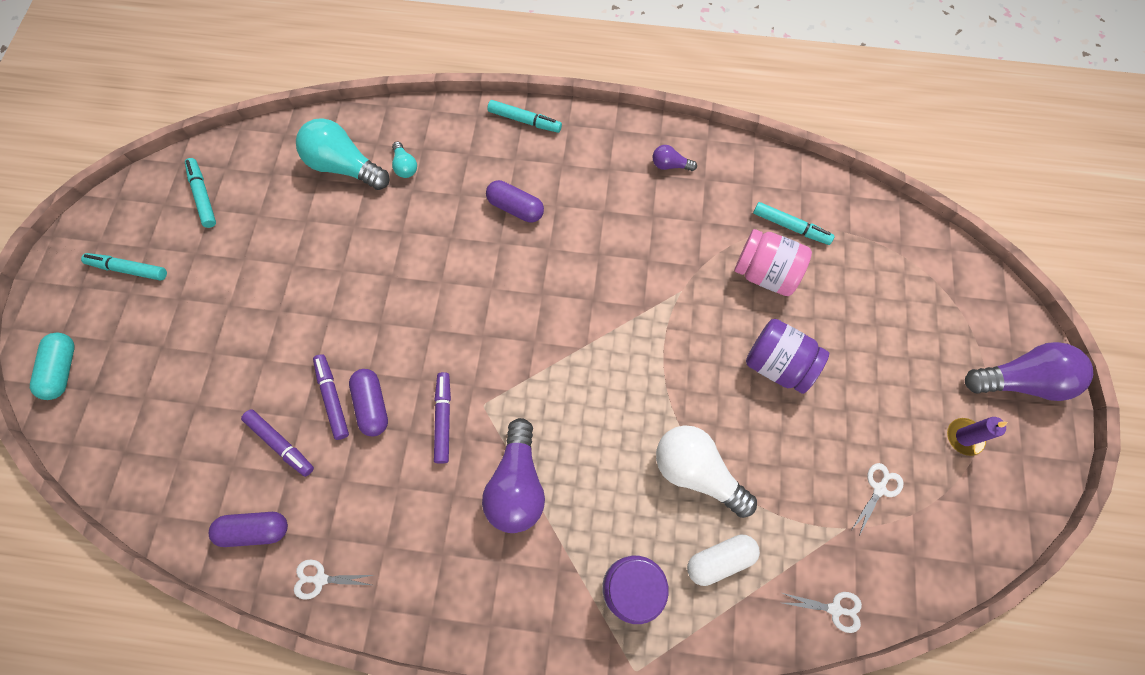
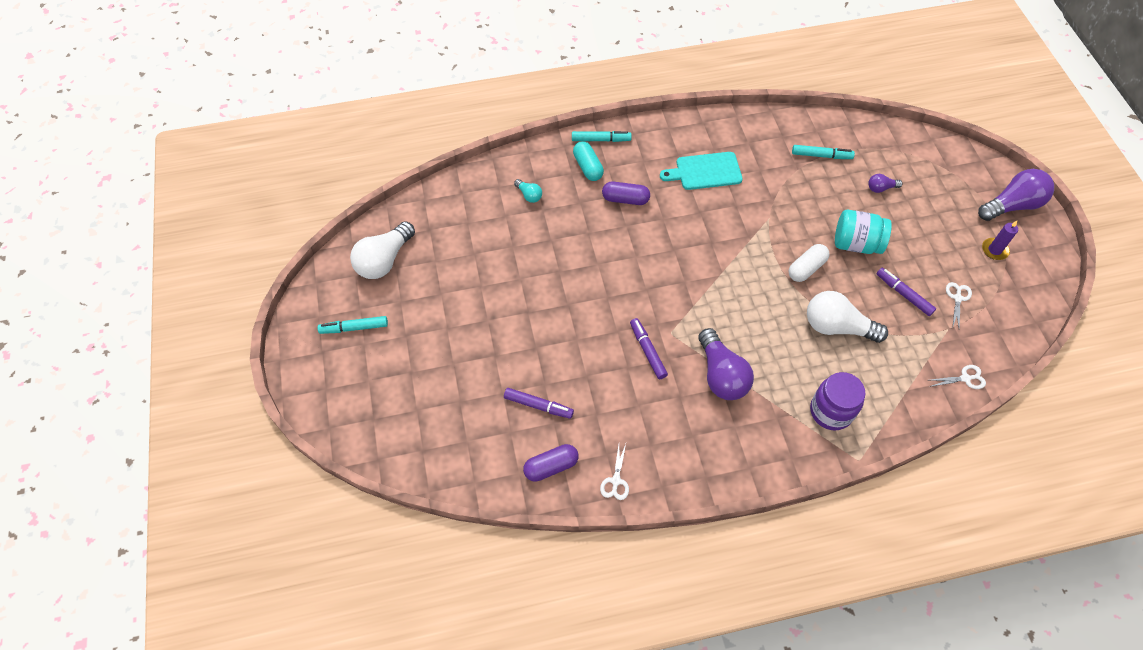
camera: 20 degrees left, 10 degrees down
turquoise capsule [30,333,74,400] -> turquoise capsule moved to [573,141,604,181]
turquoise marker [185,158,216,228] -> white light bulb [350,221,415,279]
white scissors [294,560,373,600] -> white scissors turned 60 degrees counterclockwise [600,444,629,500]
turquoise light bulb [296,118,390,190] -> none
purple marker [313,354,349,440] -> purple marker moved to [877,268,936,316]
purple capsule [349,369,388,437] -> none
purple light bulb [653,145,697,171] -> purple light bulb moved to [868,174,903,193]
white capsule [687,535,760,586] -> white capsule moved to [789,244,830,282]
pink jar [734,229,812,296] -> none
purple jar [746,319,829,394] -> turquoise jar [835,210,892,254]
none -> turquoise cutting board [660,152,743,190]

